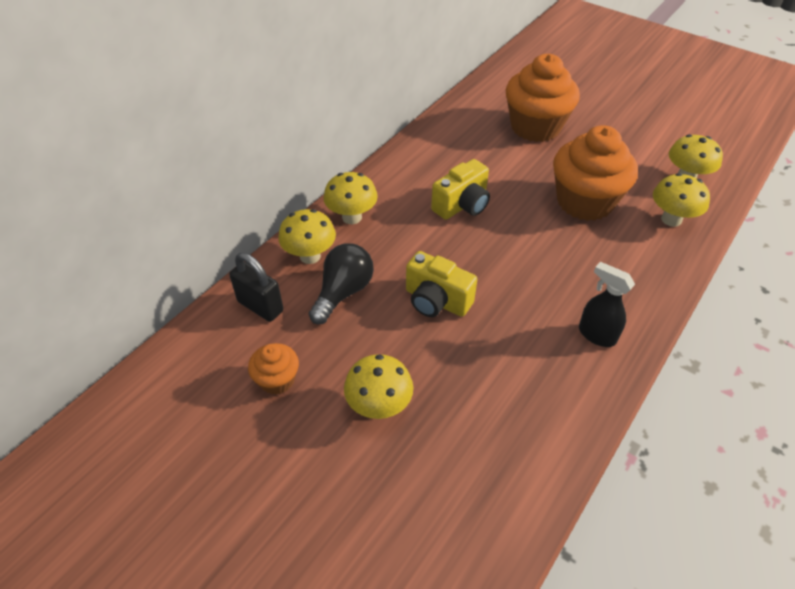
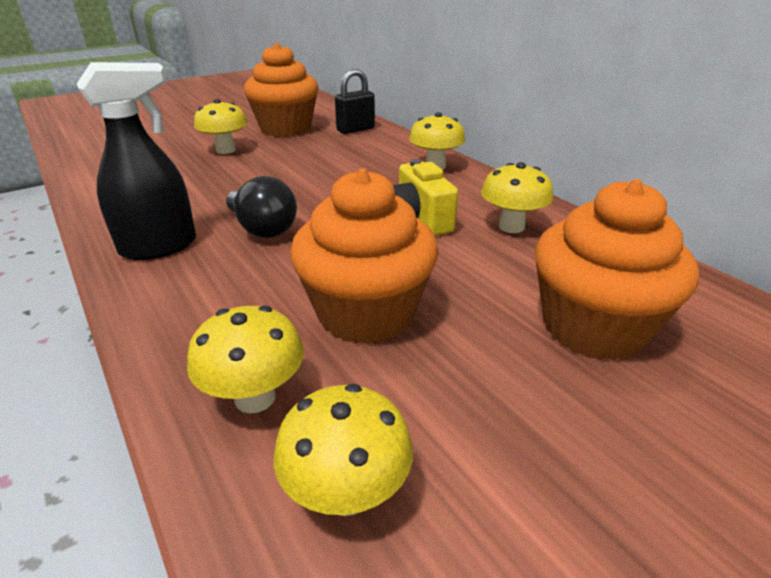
camera: 110 degrees right, 15 degrees down
orange cupcake [248,343,299,395] -> orange cupcake [244,43,319,137], size x2.04
yellow mushroom [278,209,336,264] -> yellow mushroom moved to [481,162,553,233]
black light bulb [309,243,374,324] -> black light bulb moved to [226,176,297,238]
yellow camera [406,251,477,317] -> none
black spray bottle [579,262,635,347] -> black spray bottle [77,62,196,260], size x1.57

